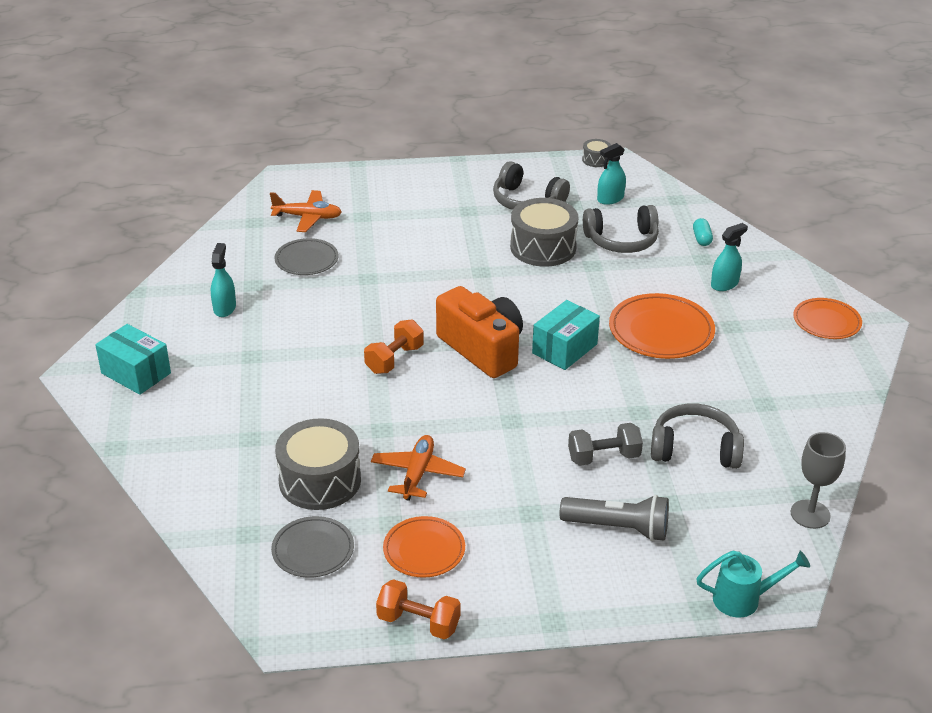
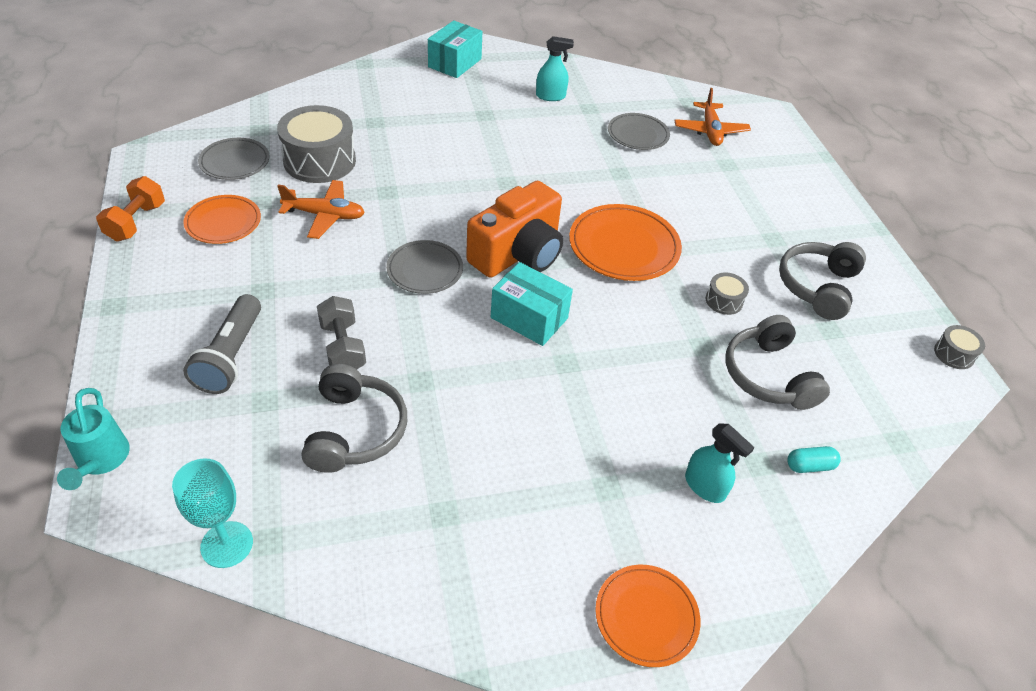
camera: 80 degrees right, 10 degrees up
orange dumbbell [364,319,424,374] -> none
grey drum [510,198,578,267] -> grey drum [706,273,749,315], size x0.47
turquoise spray bottle [597,143,626,205] -> none
orange plate [609,293,715,359] -> orange plate moved to [569,204,682,281]
grey goblet [791,432,846,529] -> turquoise goblet [172,458,253,568]
none -> grey plate [386,240,463,294]

